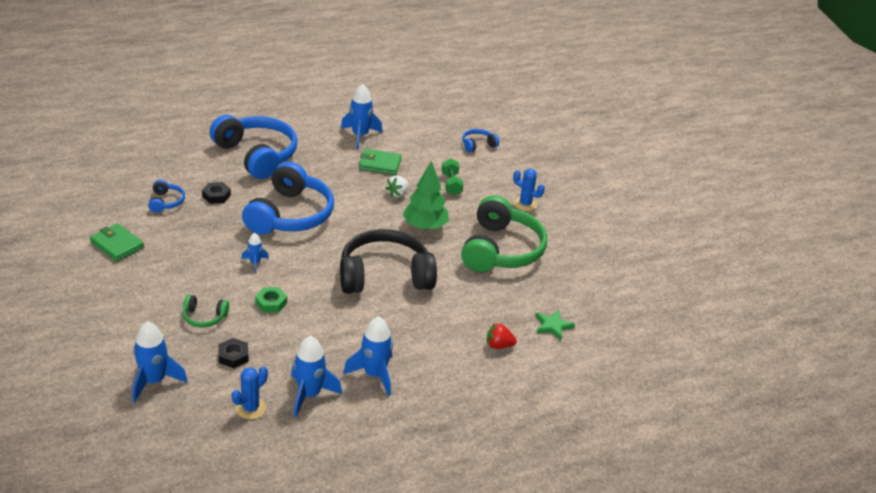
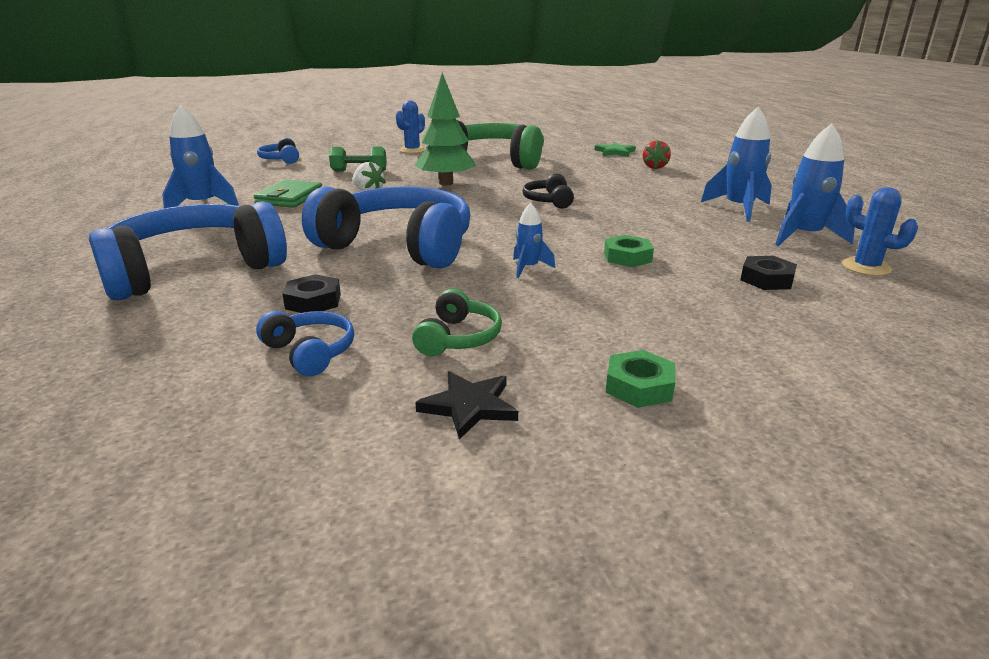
camera: 80 degrees left, 10 degrees down
green wallet [90,223,144,262] -> black star [415,371,518,440]
blue rocket [132,321,188,402] -> none
blue headphones [148,179,185,213] -> blue headphones turned 45 degrees clockwise [256,311,354,376]
green headphones [183,295,229,328] -> green headphones moved to [412,289,502,356]
black headphones [340,229,437,294] -> black headphones [523,173,574,209], size x0.44
none -> green nut [606,350,675,408]

